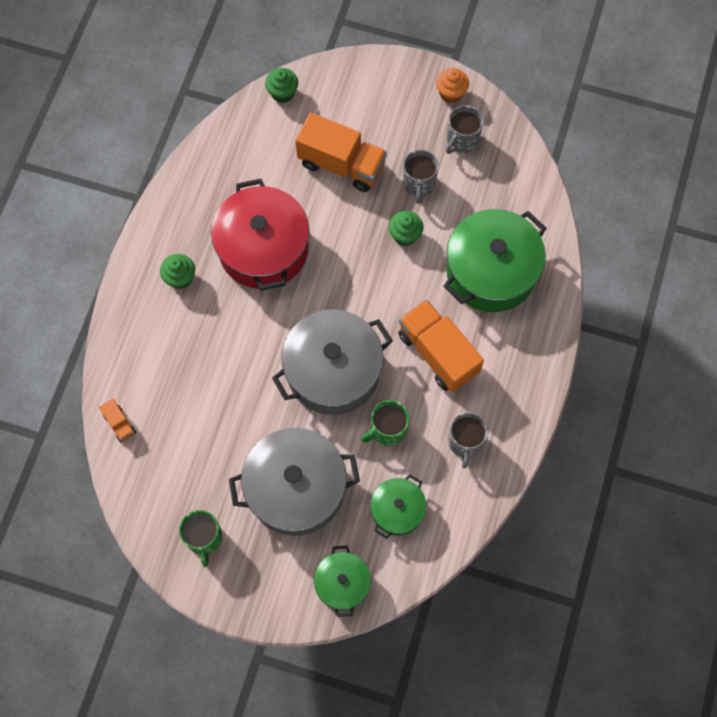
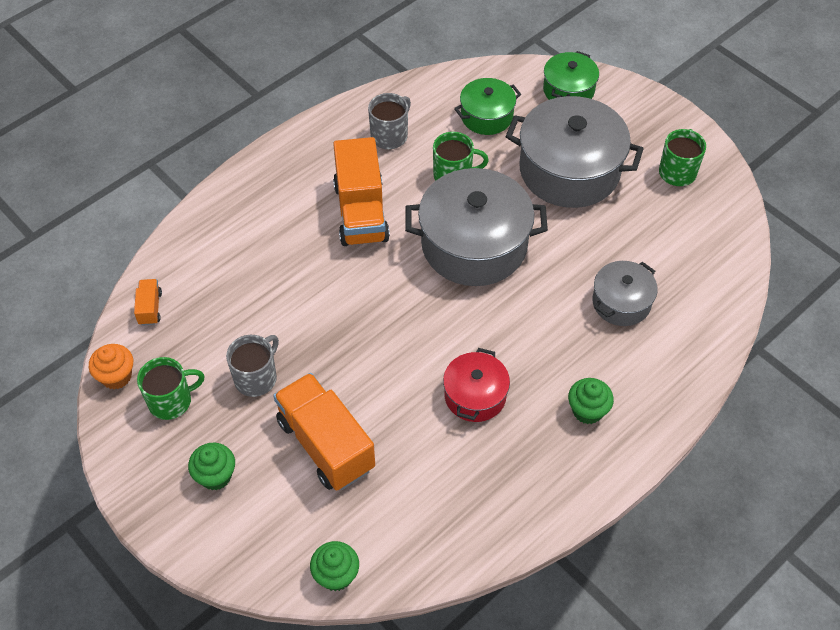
camera: 150 degrees left, 15 degrees down
orange truck [99,398,136,442] -> orange truck moved to [134,279,162,326]
red pot [211,179,309,291] -> red pot [443,348,510,422], size x0.54
green cupcake [389,211,424,246] -> green cupcake moved to [188,443,235,490]
orange cupcake [436,68,469,103] -> orange cupcake moved to [89,344,133,389]
green pot [443,209,546,312] -> none
grey mug [446,105,484,154] -> green mug [137,357,205,420]
none -> grey pot [593,261,658,326]

